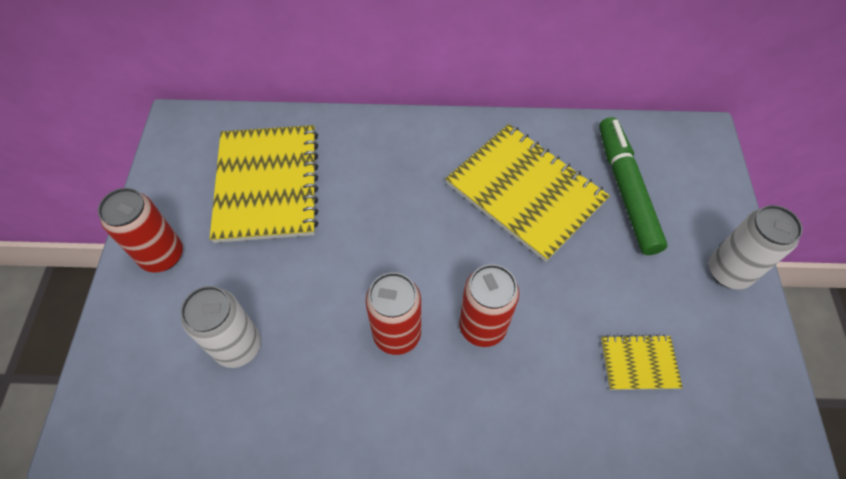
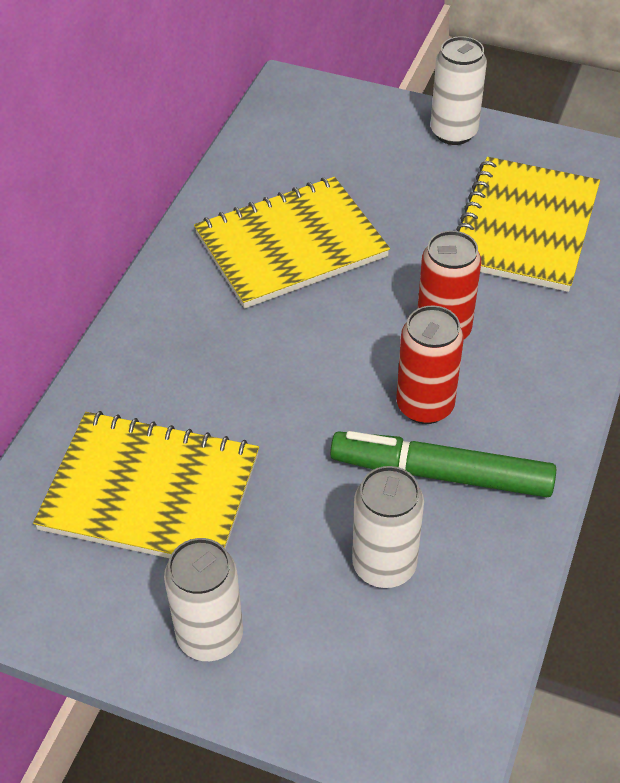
camera: 70 degrees left, 10 degrees down
red can [98,188,183,273] -> white can [164,538,243,661]
green marker [599,117,668,255] -> green marker moved to [330,431,556,497]
yellow notebook [601,335,683,390] -> yellow notebook [456,157,600,292], size x2.15

